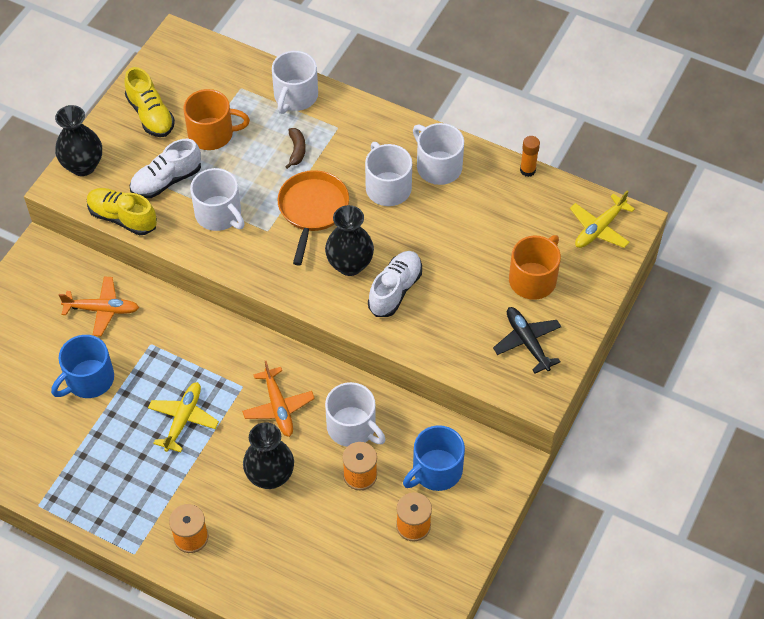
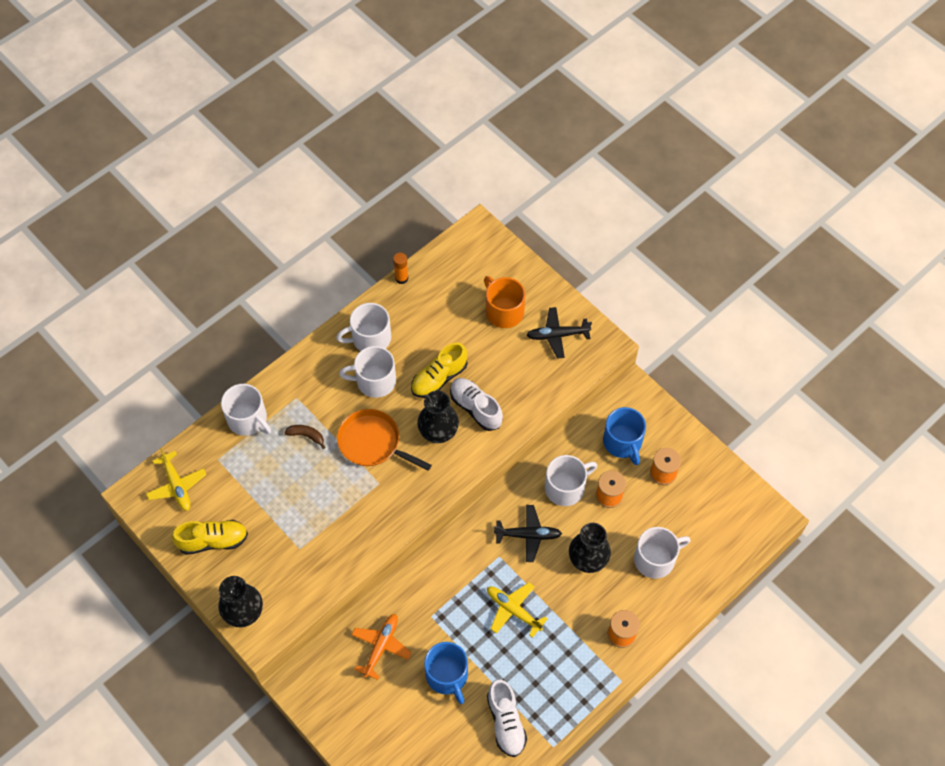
camera: 70 degrees left, 5 degrees up
yellow shoe [87,188,157,235] -> yellow shoe moved to [411,343,467,398]
white shoe [130,139,201,198] -> white shoe moved to [487,679,527,757]
orange mug [183,89,250,150] -> none
white mug [190,168,245,231] -> white mug moved to [634,527,691,579]
orange plane [242,361,315,437] -> black plane [494,505,562,562]
yellow plane [570,190,635,248] -> yellow plane moved to [146,448,206,511]

